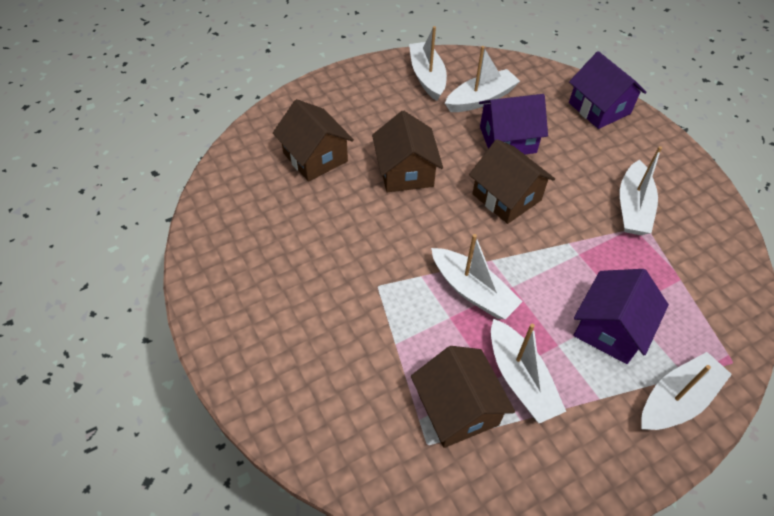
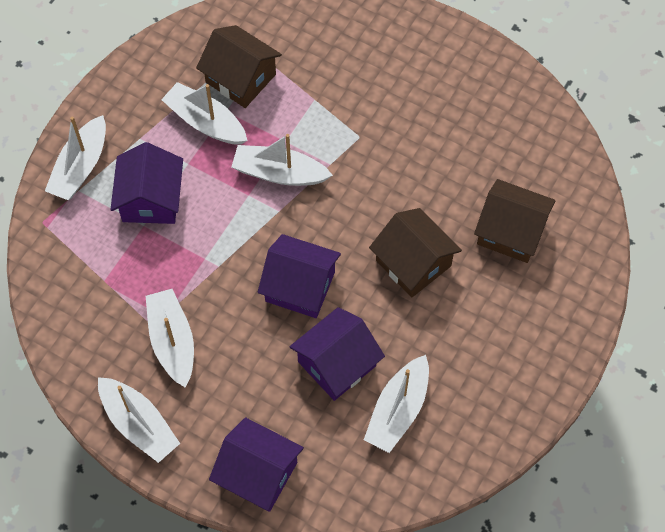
camera: 150 degrees right, 10 degrees up
white boat [409,26,447,101] -> white boat moved to [98,377,180,463]
brown house [469,139,555,224] -> purple house [258,234,341,318]

